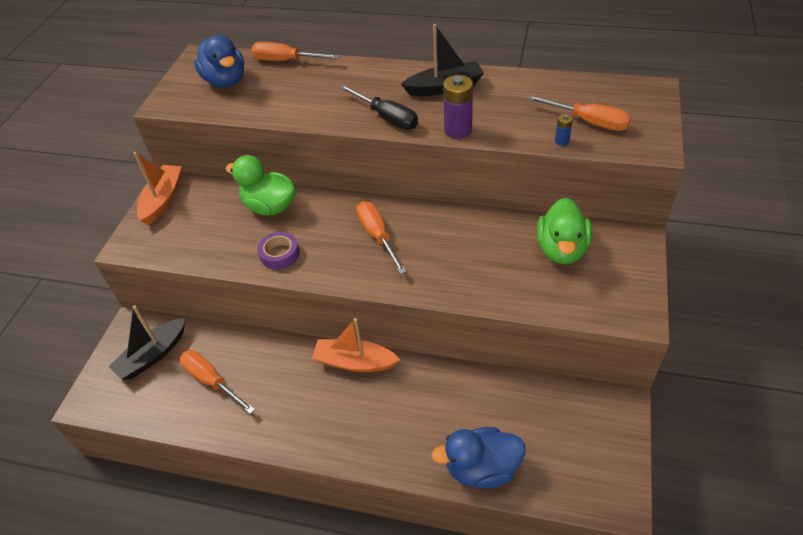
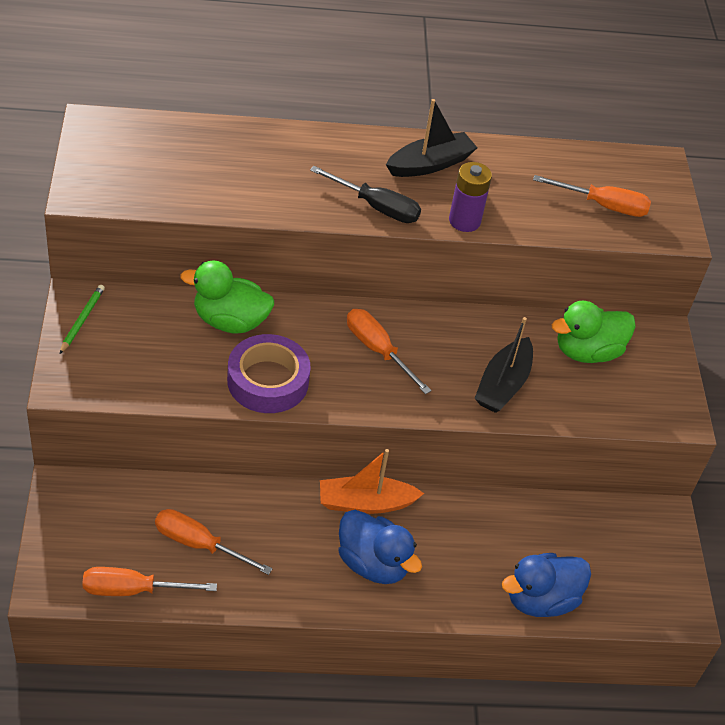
camera: 25 degrees left, 0 degrees up
black boat [109,305,186,379] -> black boat moved to [475,317,533,413]
orange boat [133,152,182,225] -> green pencil [60,285,105,354]
blue duck [194,35,244,88] -> blue duck moved to [338,510,422,584]
orange screwdriver [251,42,340,61] -> orange screwdriver moved to [82,567,217,596]
purple tape [257,232,300,270] -> purple tape [227,334,311,413], size x1.69
green duck [537,198,592,264] -> green duck turned 75 degrees clockwise [551,301,636,363]
blue battery [555,114,573,146] -> none

